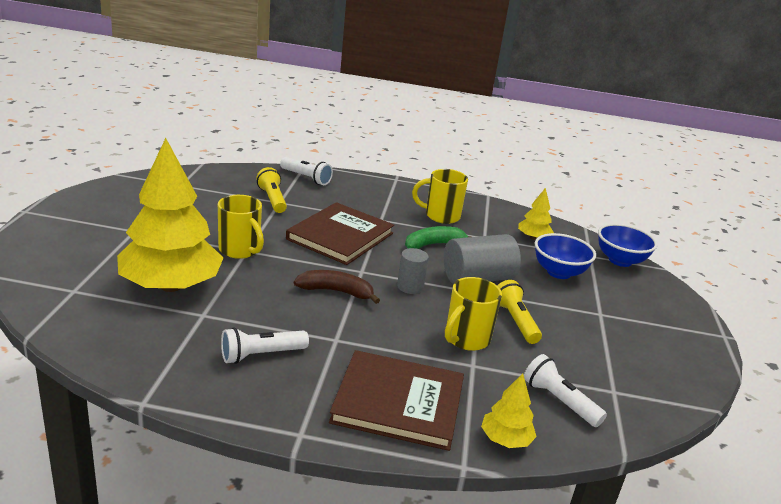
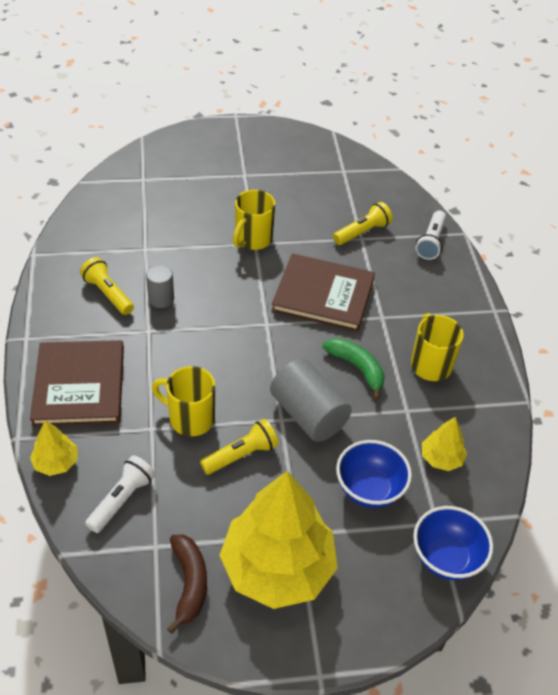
camera: 75 degrees right, 20 degrees up
yellow tree [117,138,224,292] -> yellow tree moved to [219,471,338,609]
white flashlight [221,327,309,364] -> yellow flashlight [80,257,134,315]
brown banana [294,270,380,304] -> brown banana moved to [167,535,207,634]
grey cylinder [397,248,429,294] -> grey cylinder moved to [146,265,174,308]

